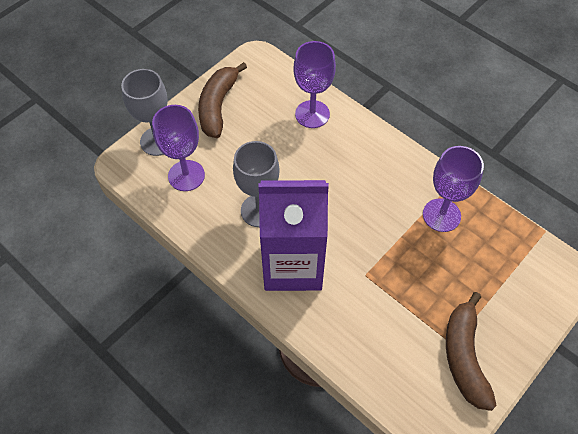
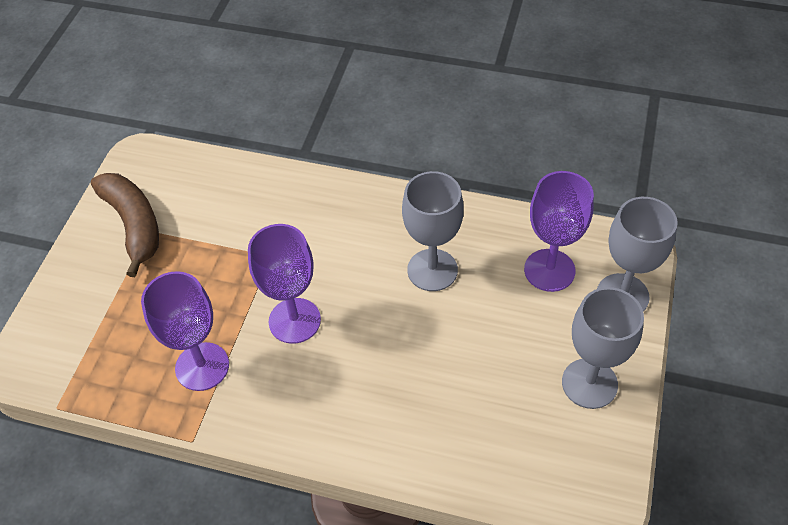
camera: 155 degrees right, 5 degrees down
brown banana [198,62,247,138] -> grey goblet [562,287,644,409]
purple carton [259,180,329,291] -> none
purple goblet [293,41,336,128] -> purple goblet moved to [248,224,321,344]

